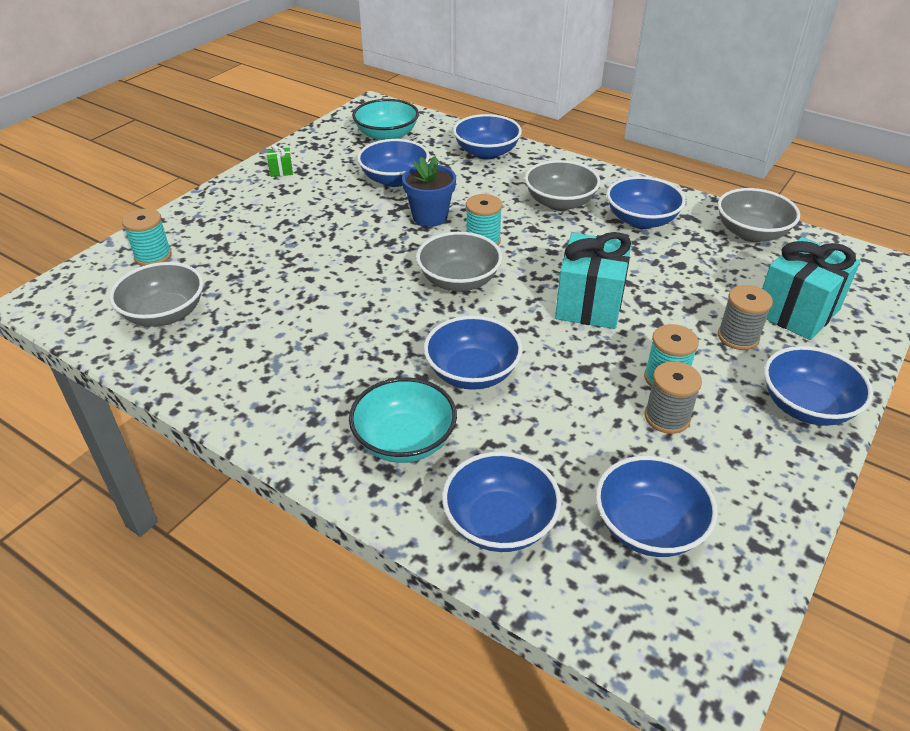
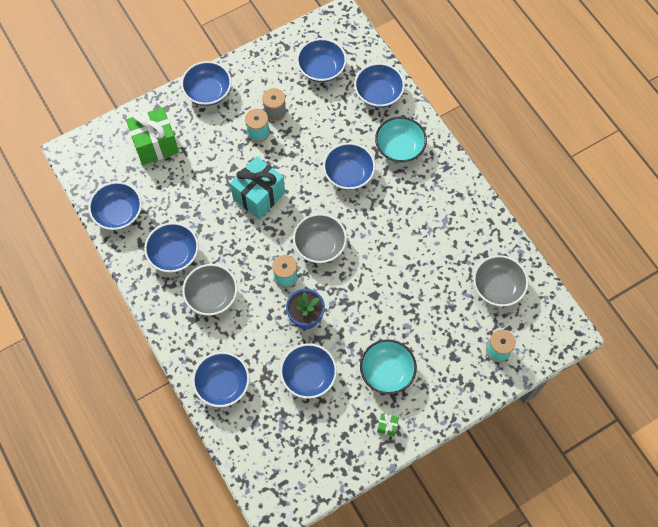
camera: 155 degrees left, 25 degrees up
turquoise bowl [352,99,419,141] -> turquoise bowl moved to [360,339,417,394]
grey bowl [718,188,800,242] -> blue bowl [88,182,142,230]
grey spool [718,285,773,350] -> none
turquoise gift [762,237,860,340] -> green gift [126,107,179,165]

